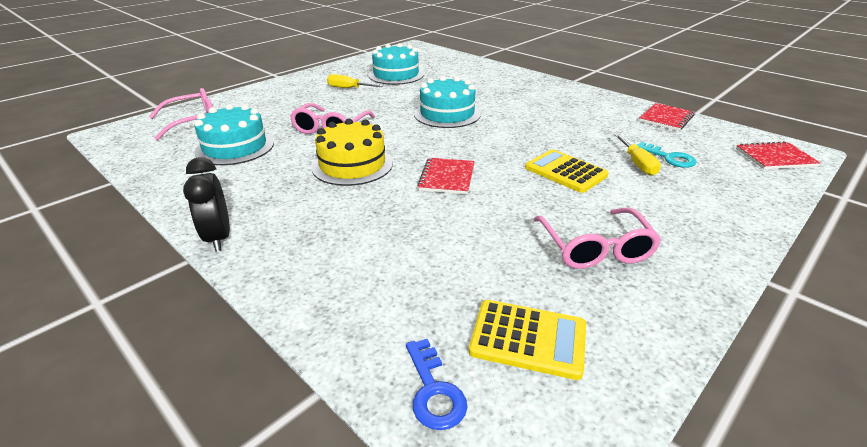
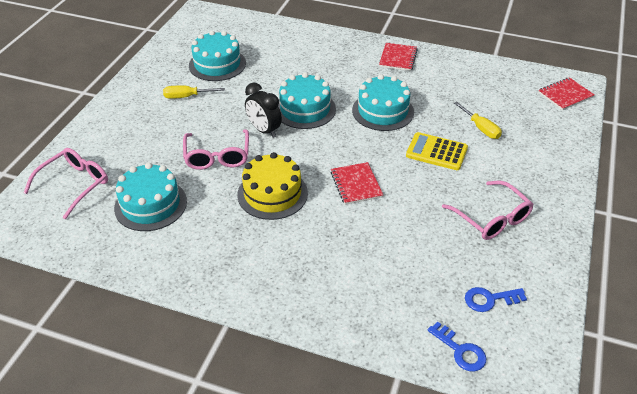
camera: 25 degrees left, 10 degrees up
black clock [183,157,230,252] -> black clock moved to [245,83,282,138]
yellow calculator [469,300,586,380] -> blue key [465,287,527,312]
turquoise key [636,142,697,168] -> none
red notebook [639,103,695,131] -> red notebook moved to [379,43,418,71]
none -> turquoise cake [352,74,414,131]

